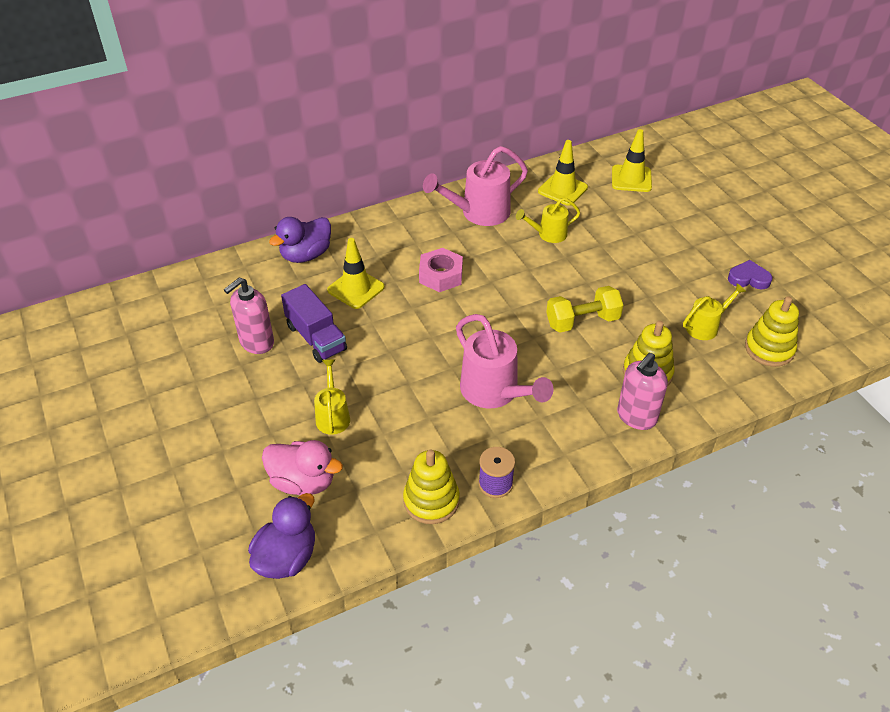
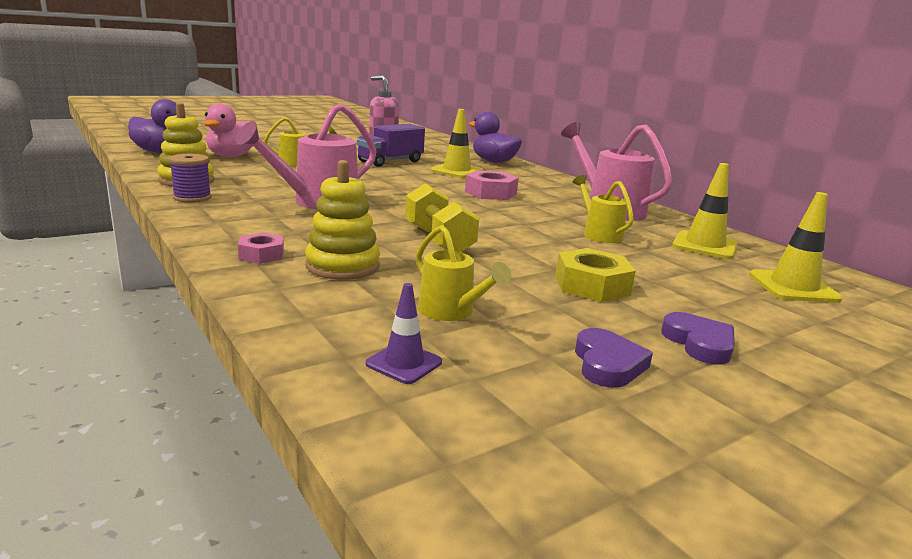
camera: 80 degrees right, 25 degrees down
pink soap dispenser [617,353,668,430] -> pink nut [238,233,284,264]
yellow stacking toy [745,296,799,367] -> purple traffic cone [366,283,442,384]
none -> yellow nut [555,248,636,302]
none -> purple heart [661,312,735,365]

